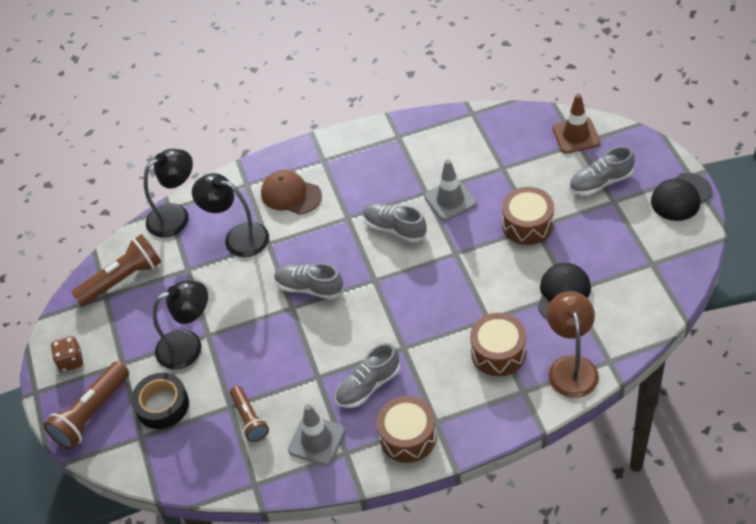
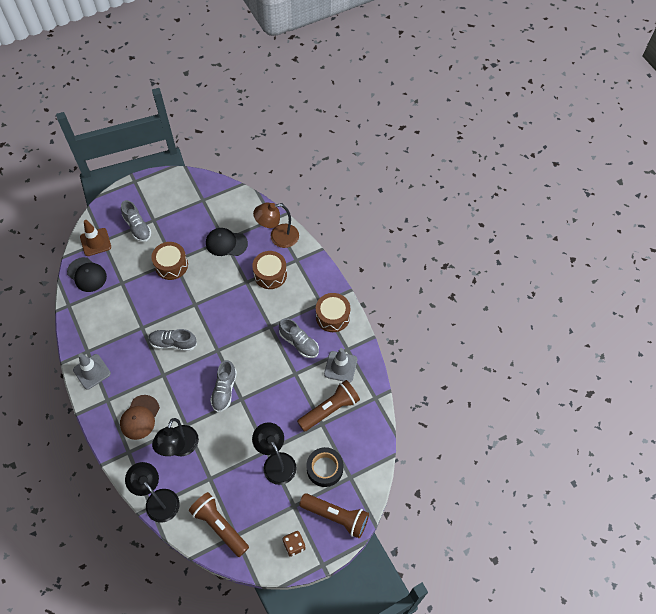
camera: 105 degrees left, 10 degrees up
brown flashlight [230,386,269,442] -> brown flashlight [297,380,360,432], size x1.59
grey shoe [363,203,427,242] -> grey shoe turned 75 degrees clockwise [148,329,197,351]
grey traffic cone [424,159,477,221] -> grey traffic cone moved to [73,353,111,390]
black cap [651,173,712,221] -> black cap moved to [67,257,107,292]

